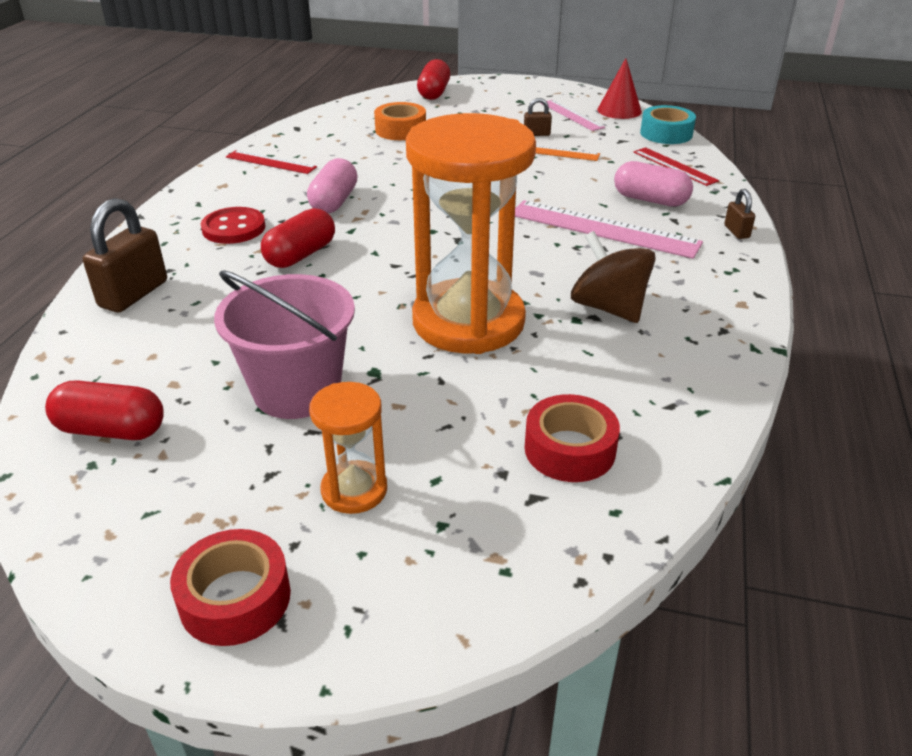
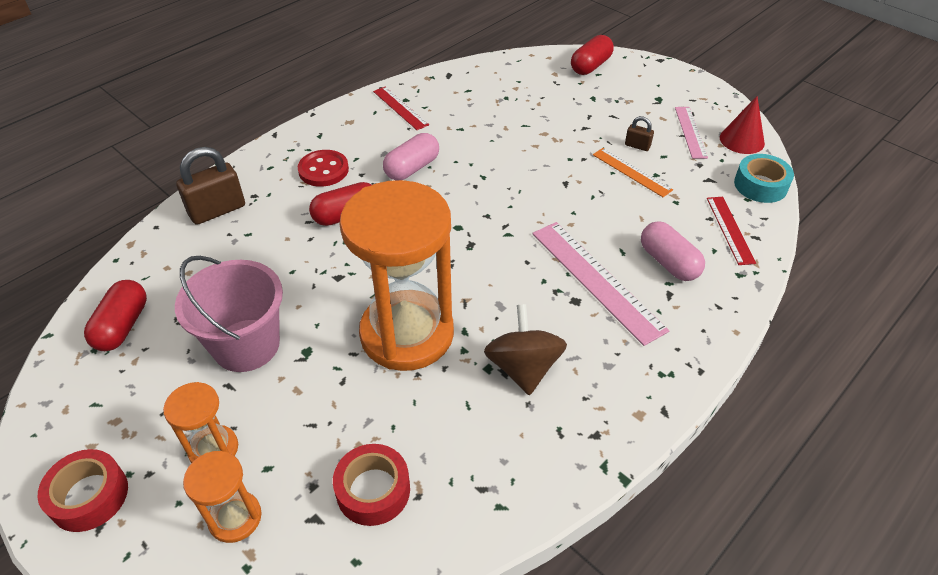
camera: 30 degrees right, 10 degrees up
red capsule [45,380,164,440] -> red capsule turned 60 degrees clockwise [84,280,147,351]
orange tape [374,102,426,140] -> none
brown padlock [724,189,755,239] -> none
none -> orange hourglass [183,451,261,543]

